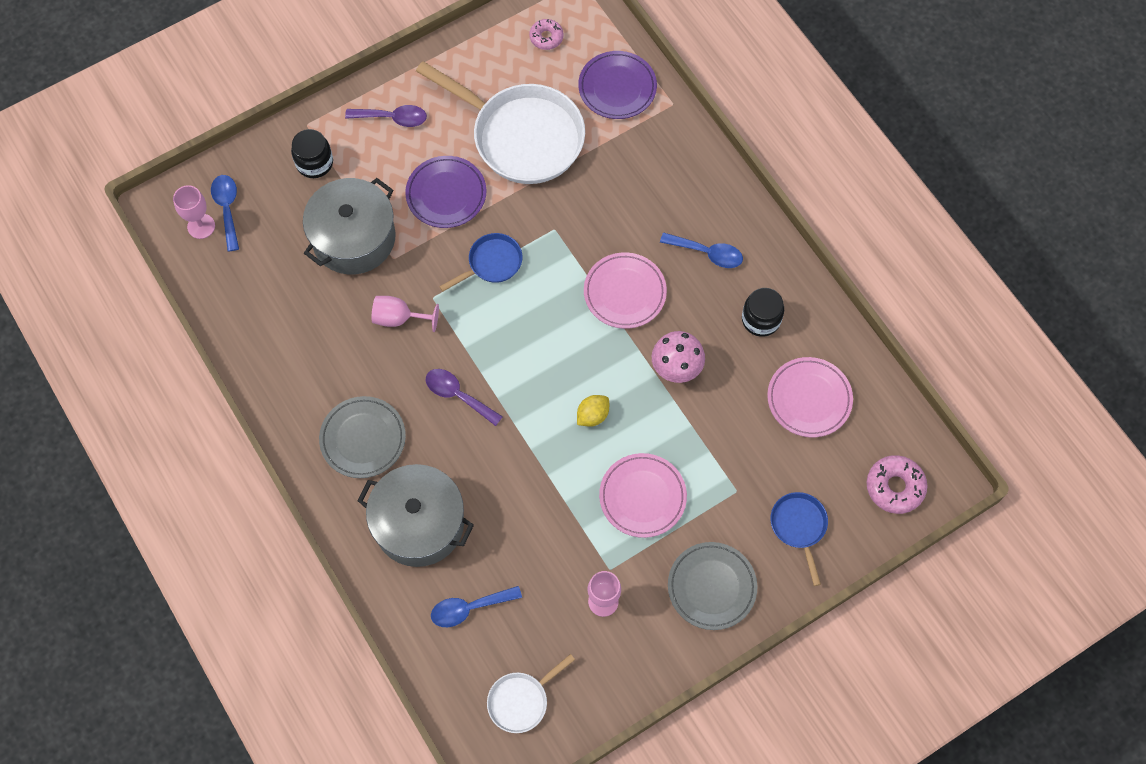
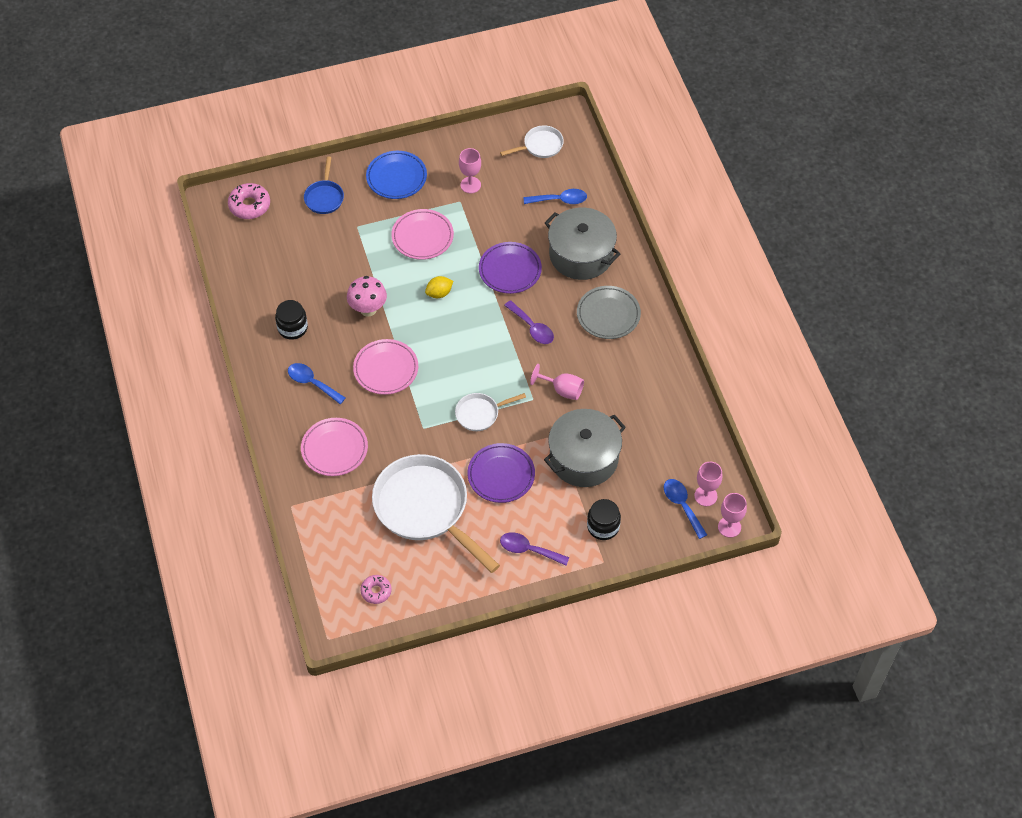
camera: 165 degrees left, 10 degrees down
blue spoon [211,175,239,251] -> blue spoon turned 150 degrees clockwise [664,479,707,539]
blue pan [439,233,523,291] -> white pan [455,393,526,431]
purple plate [578,51,657,119] -> purple plate moved to [479,242,542,294]
grey plate [668,542,757,630] -> blue plate [366,151,427,199]
pink plate [767,357,853,437] -> pink plate moved to [301,418,368,476]
none -> pink goblet [718,493,747,538]

